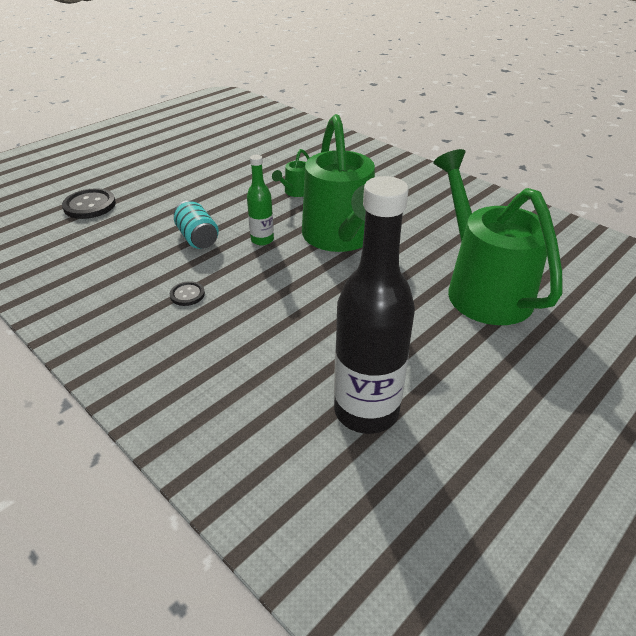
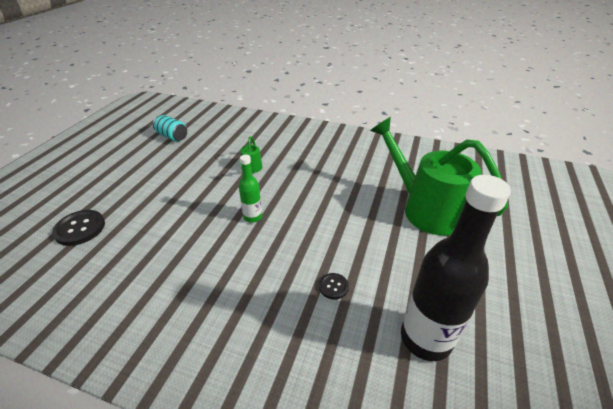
camera: 25 degrees left, 0 degrees up
black button [170,281,205,306] -> black button moved to [319,273,349,299]
turquoise can [174,200,219,249] -> turquoise can moved to [153,115,187,142]
green watering can [302,114,375,252] -> none

